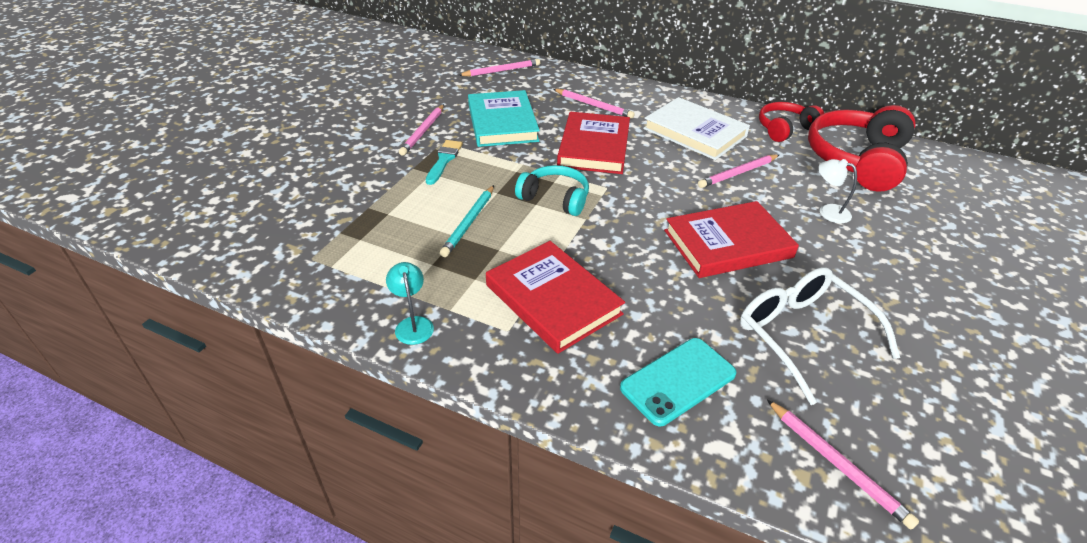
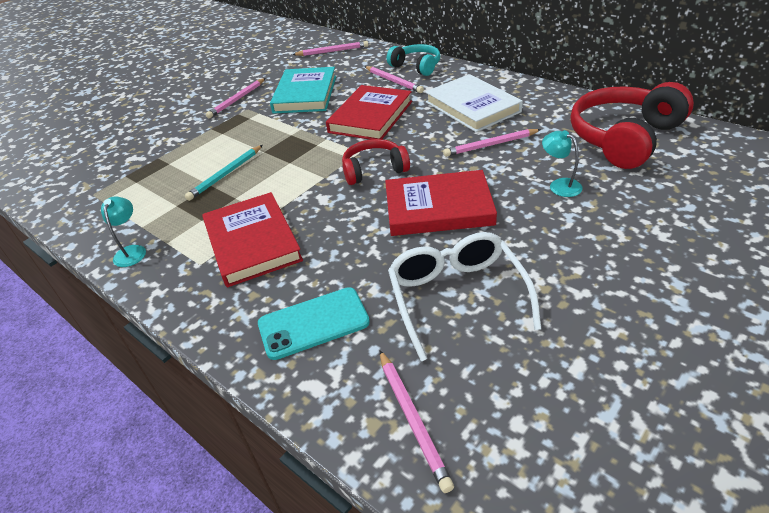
camera: 20 degrees right, 0 degrees up
turquoise brush [426,140,463,185] -> none
turquoise headphones [515,165,589,216] -> turquoise headphones moved to [387,44,440,76]
red headphones [759,102,824,142] -> red headphones moved to [342,139,410,185]
white lamp [819,159,857,223] -> turquoise lamp [542,130,583,197]

